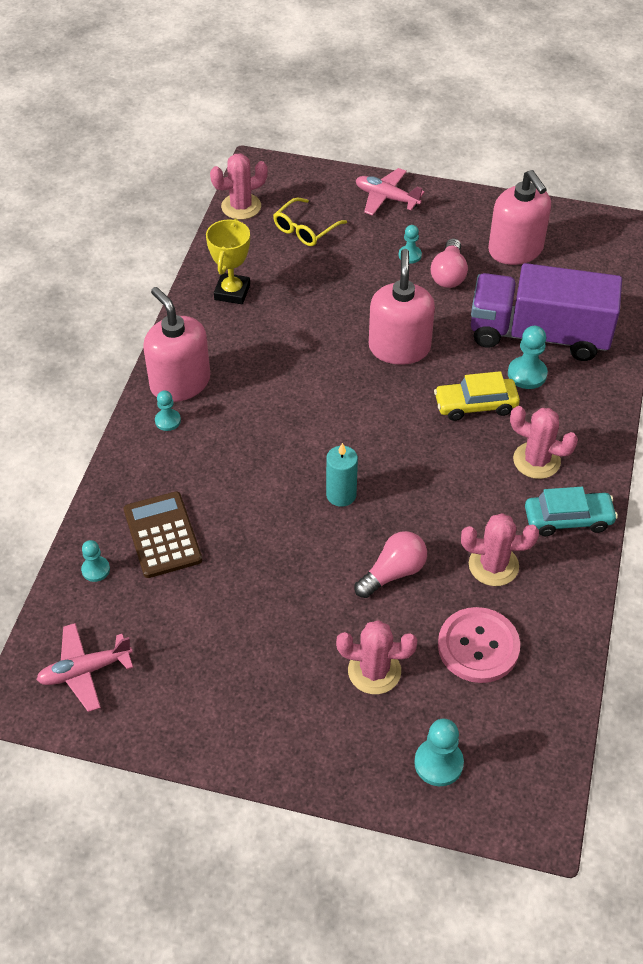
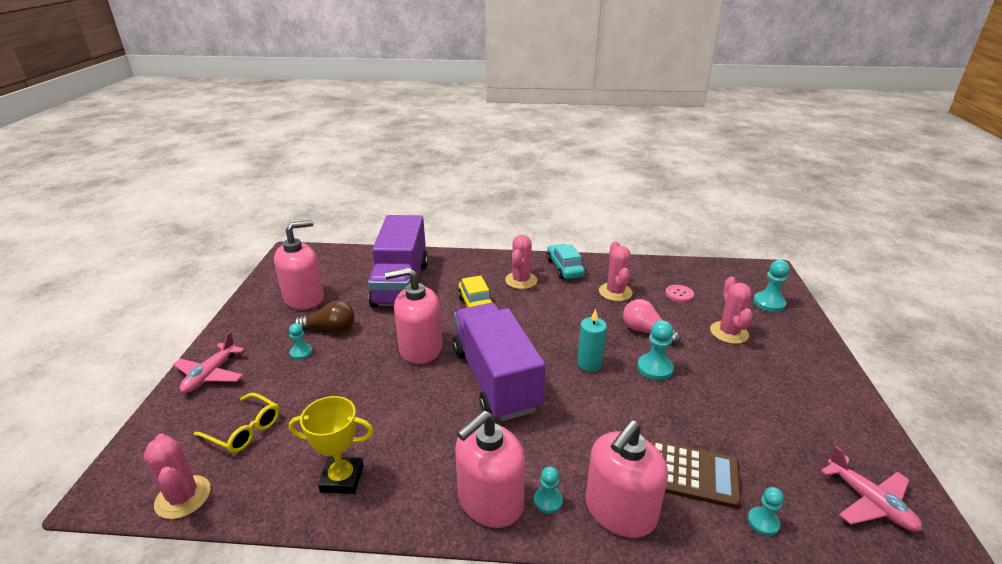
camera: 100 degrees left, 20 degrees down
brown calculator [124,491,202,578] -> brown calculator turned 135 degrees counterclockwise [649,440,741,509]
pink light bulb [431,238,468,288] -> brown light bulb [294,300,354,333]
pink button [438,607,520,683] -> pink button [666,285,694,302], size x0.52
turquoise pawn [508,326,548,389] -> turquoise pawn moved to [637,320,674,380]
none -> purple truck [453,303,545,421]
none -> pink soap dispenser [586,420,668,538]

